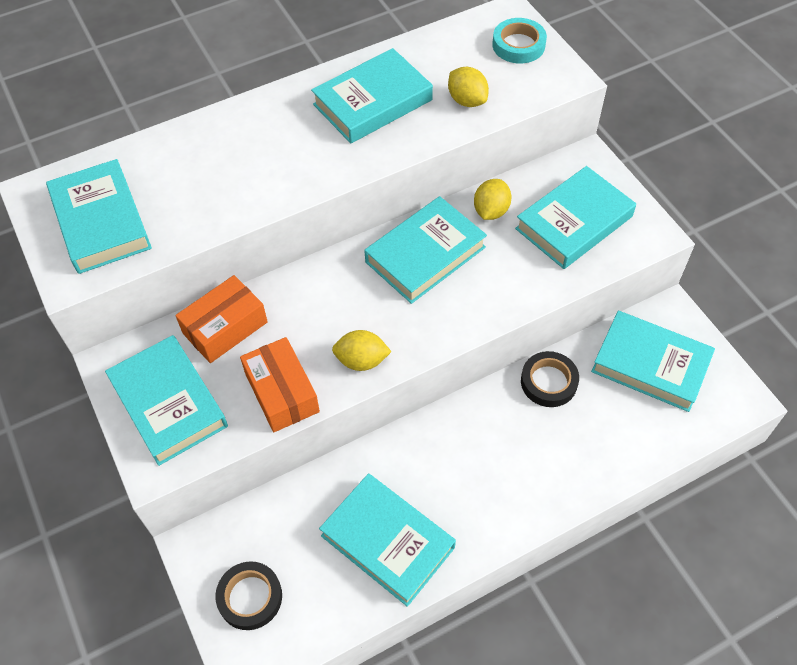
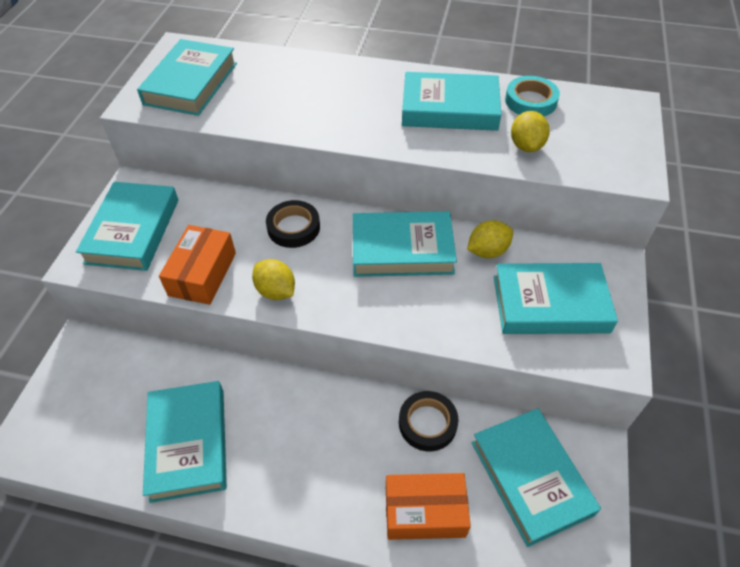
camera: 40 degrees right, 5 degrees down
orange box [175,275,268,363] -> orange box moved to [386,473,471,540]
black tape [215,561,282,630] -> black tape moved to [266,200,320,248]
turquoise tape [492,18,547,63] -> turquoise tape moved to [505,76,560,116]

